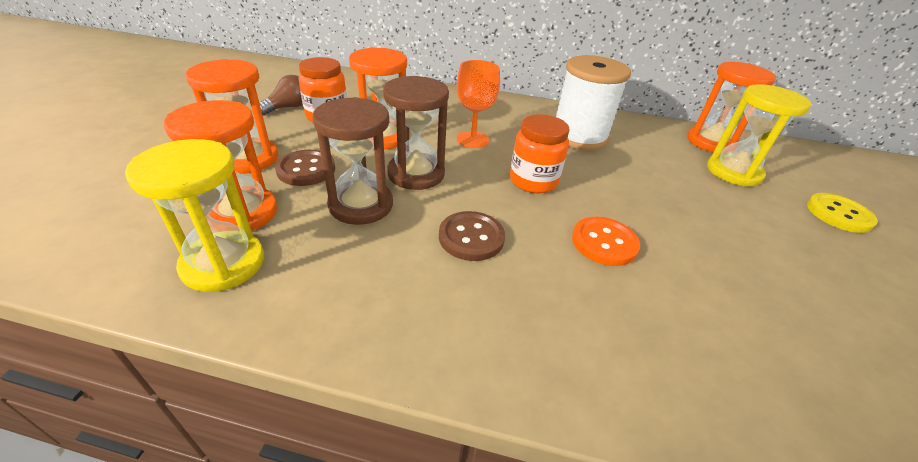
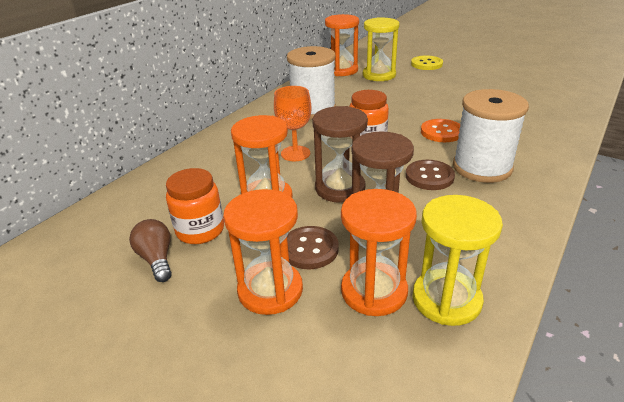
camera: 65 degrees left, 5 degrees down
none -> white spool [453,89,529,183]

